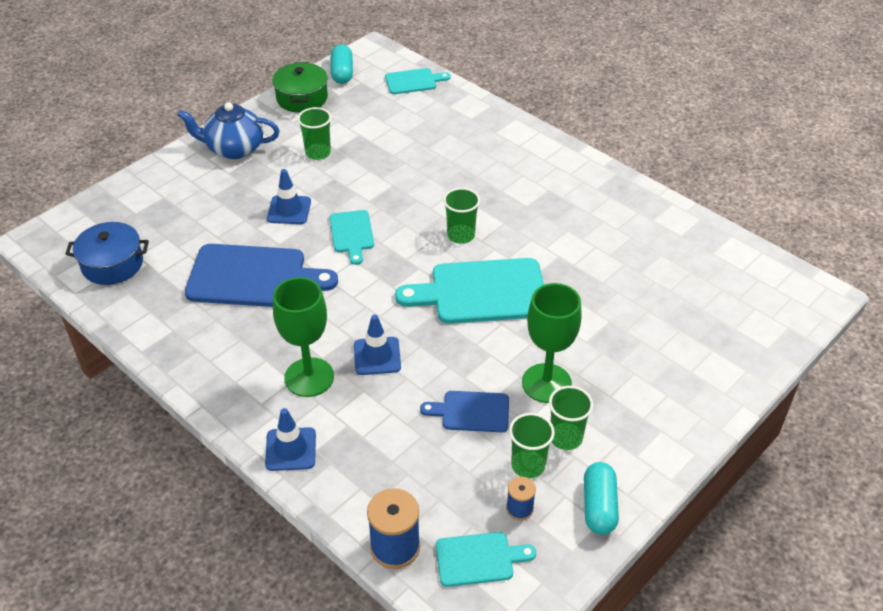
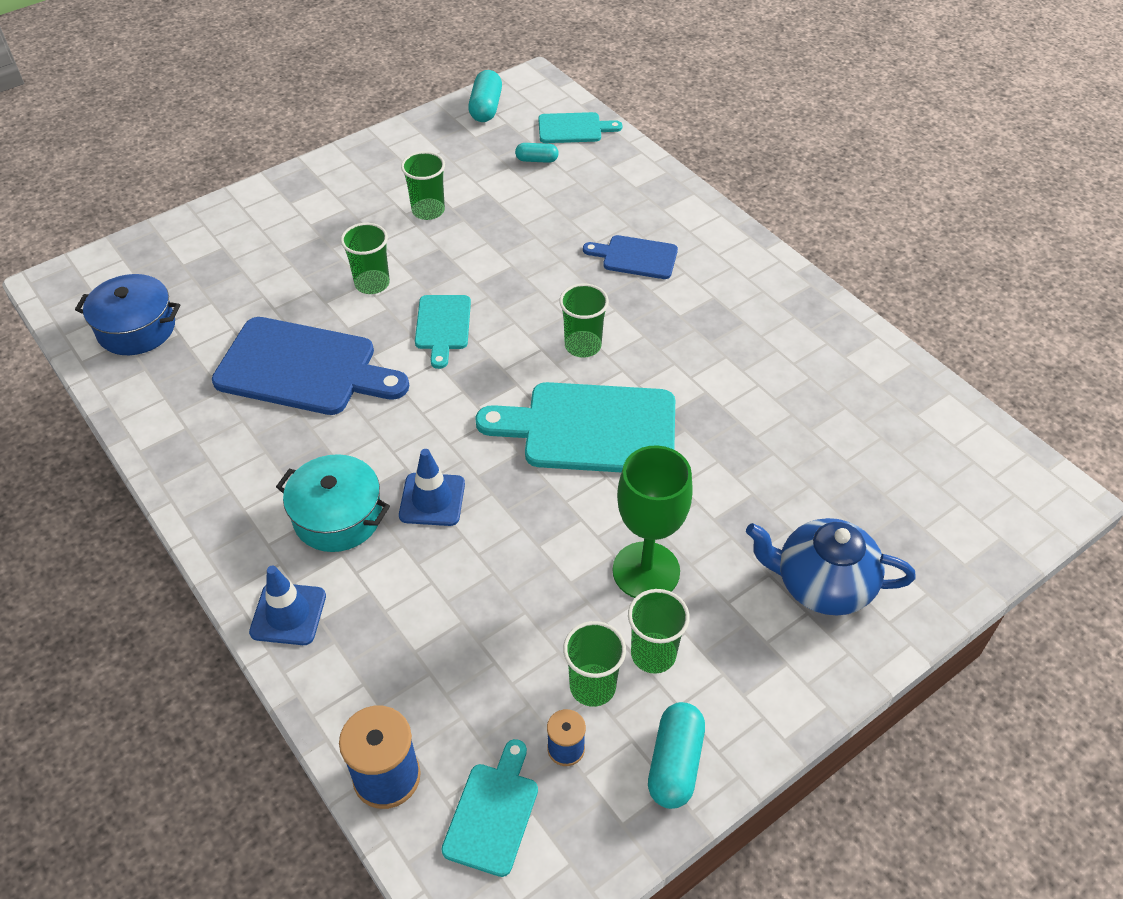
camera: 10 degrees right, 5 degrees up
blue teapot [178,102,280,159] -> blue teapot moved to [746,518,916,616]
blue traffic cone [267,169,311,224] -> green cup [341,223,390,294]
green pot [272,62,328,113] -> none
green goblet [273,277,334,397] -> turquoise pot [276,454,390,552]
blue cutting board [420,391,509,432] -> blue cutting board moved to [583,235,678,279]
turquoise cutting board [435,532,536,587] -> turquoise cutting board turned 75 degrees counterclockwise [441,739,538,877]
none -> turquoise capsule [515,143,559,163]

